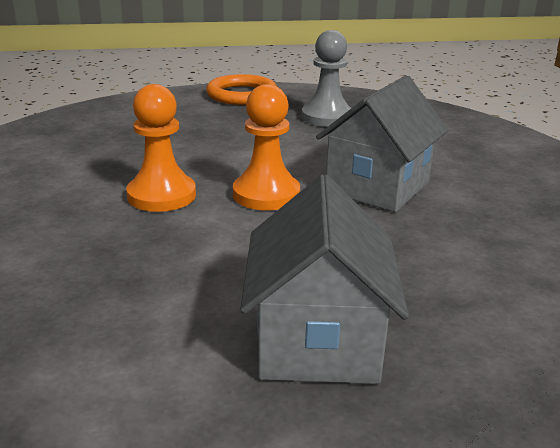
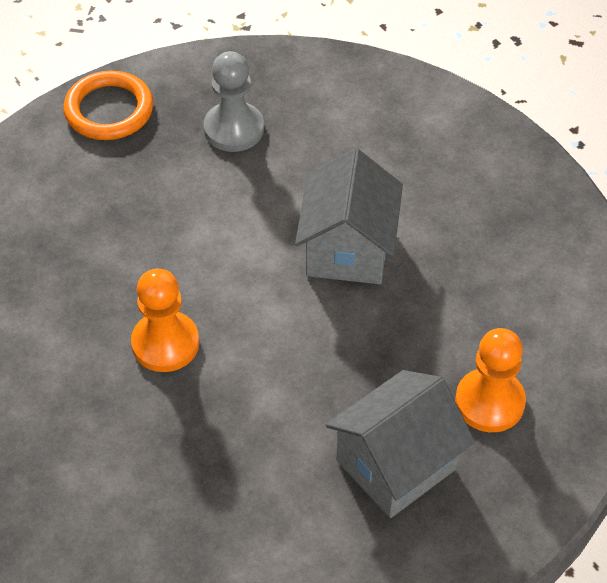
camera: 25 degrees left, 25 degrees up
orange pawn [233,84,300,211] -> orange pawn moved to [455,328,526,432]
grey house [240,175,409,384] -> grey house turned 75 degrees clockwise [326,370,475,518]

